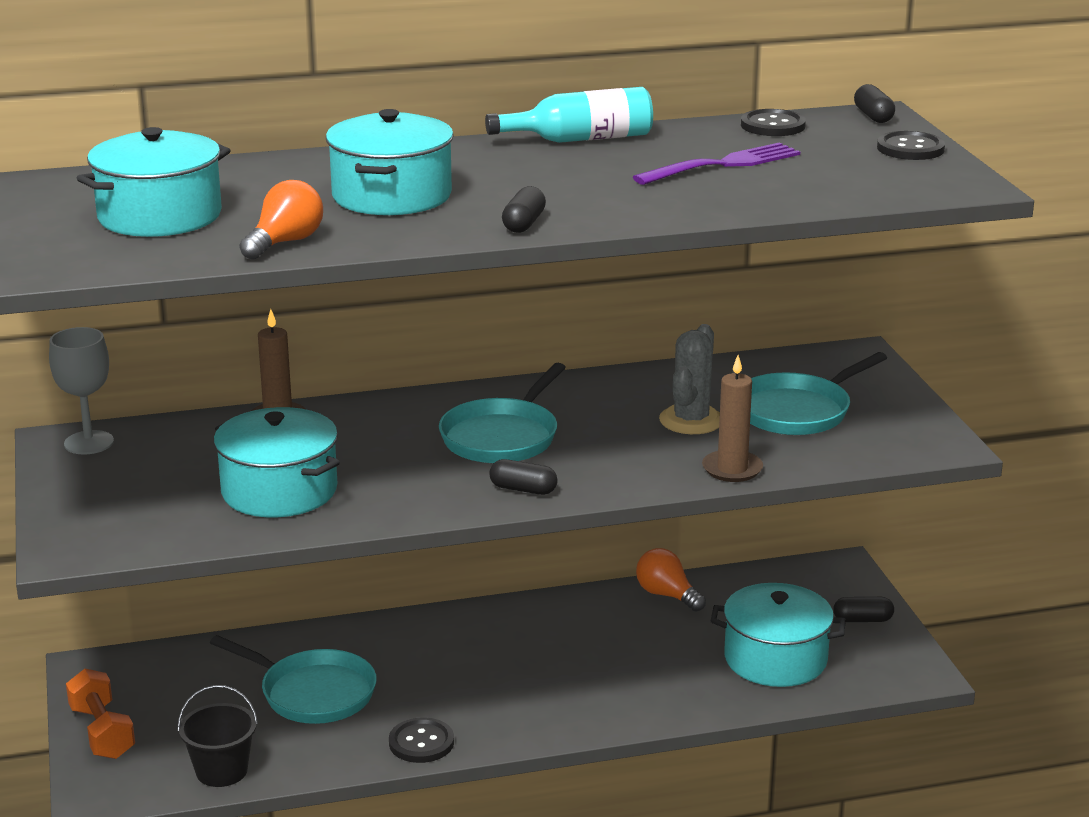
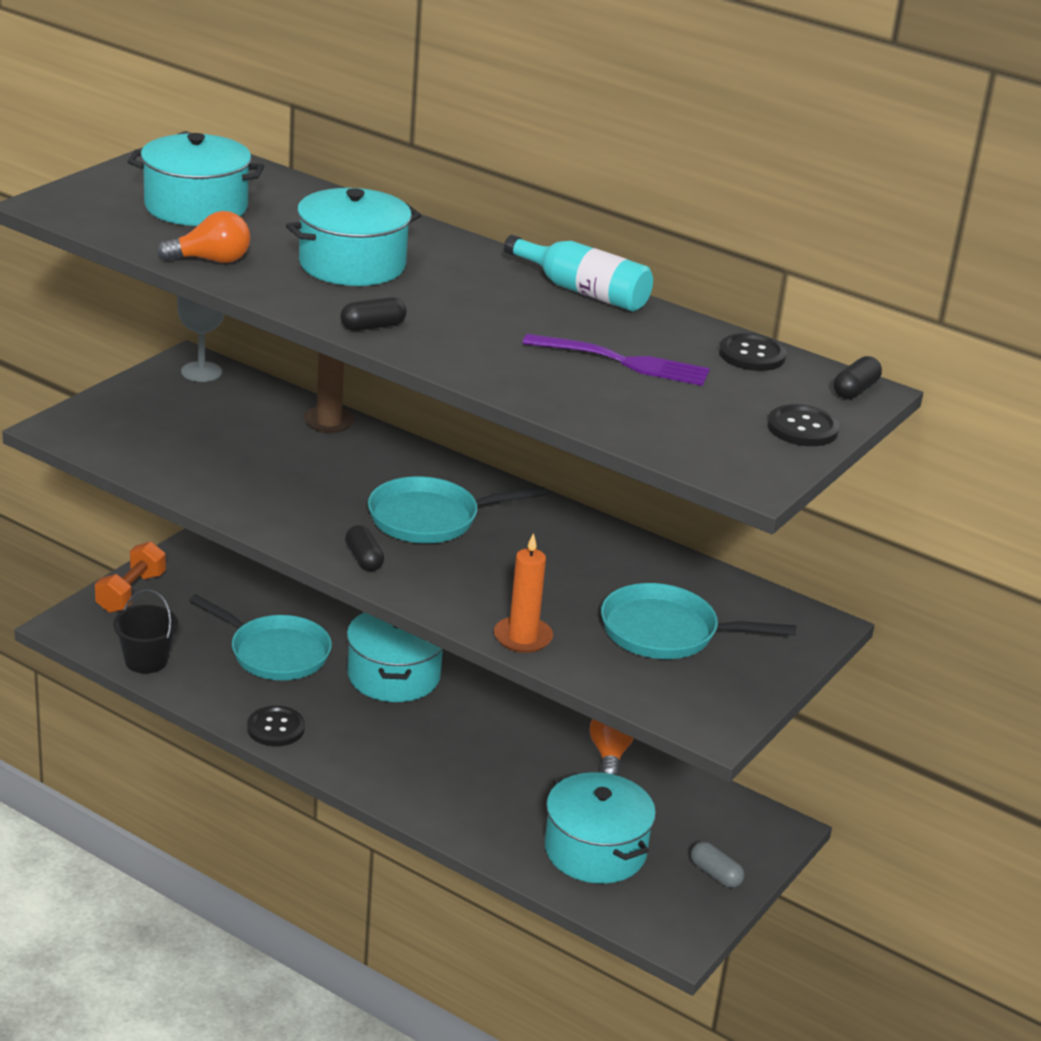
camera: 45 degrees right, 5 degrees up
turquoise pan [210,635,377,724] -> turquoise pan turned 45 degrees counterclockwise [189,594,332,680]
turquoise pot [213,407,340,517] -> turquoise pot moved to [347,612,443,702]
grey cactus [659,324,720,434] -> none
brown candle [702,355,763,482] -> orange candle [494,533,553,653]
black capsule [833,597,894,622] -> grey capsule [691,842,744,888]

